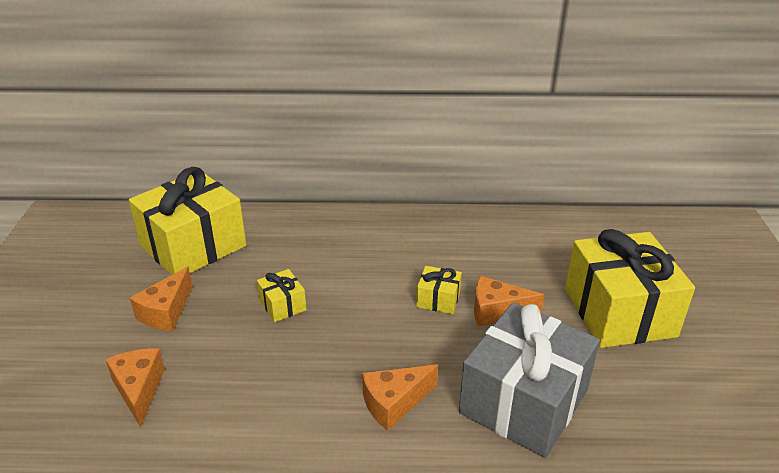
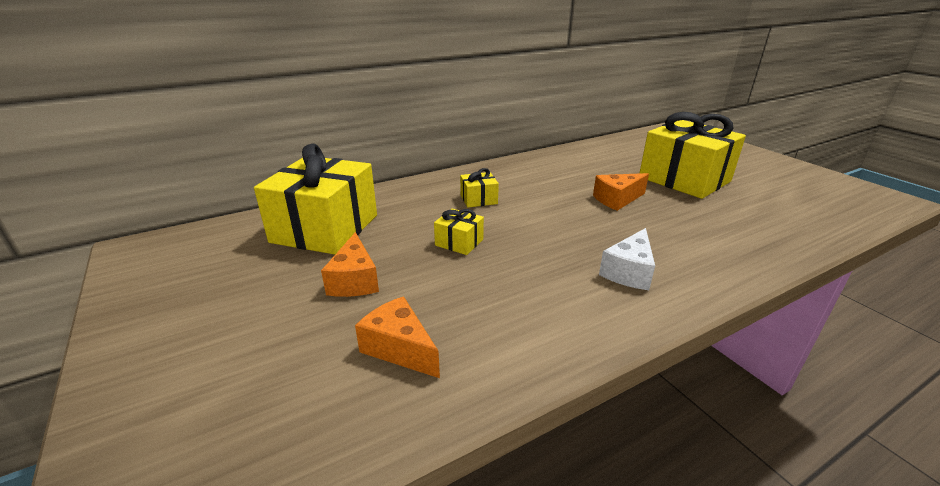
camera: 30 degrees left, 5 degrees down
orange cheese [362,365,438,431] -> white cheese [599,228,655,290]
yellow gift [416,266,462,314] -> yellow gift moved to [460,168,499,208]
grey gift [459,302,600,458] -> none

